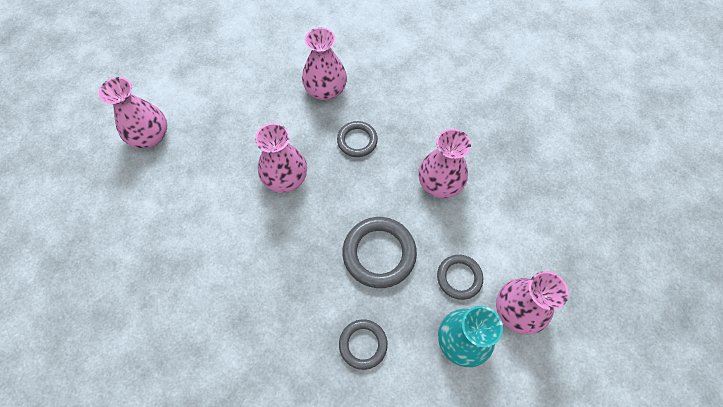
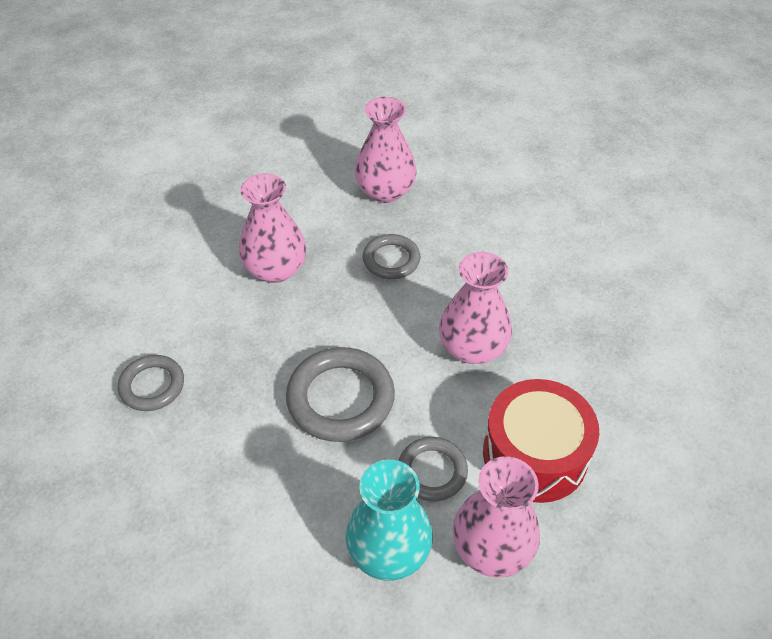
camera: 25 degrees right, 15 degrees down
pink vase [99,77,167,148] -> none
grey ring [339,319,388,370] -> grey ring moved to [118,355,184,411]
none -> red drum [483,379,599,503]

